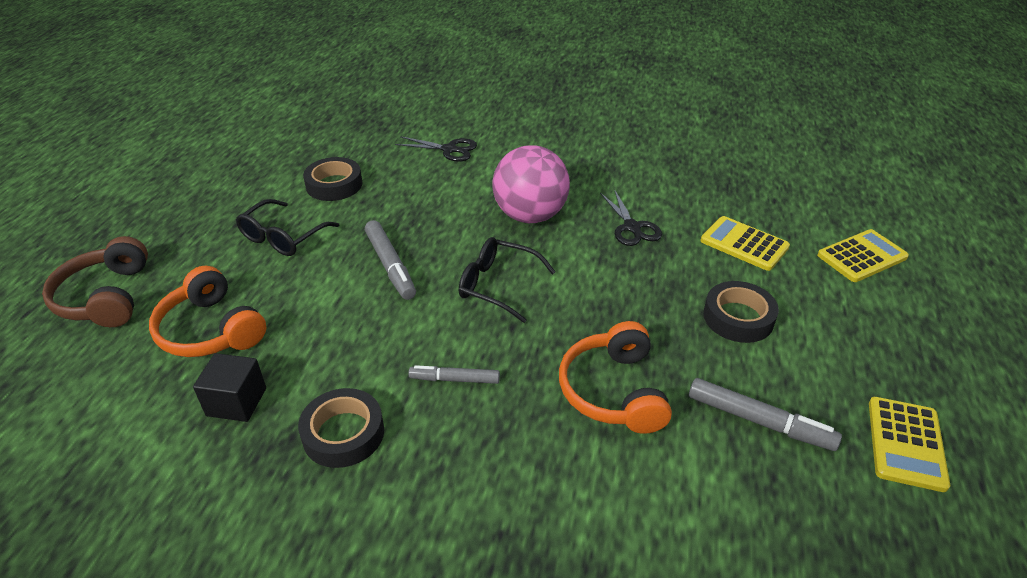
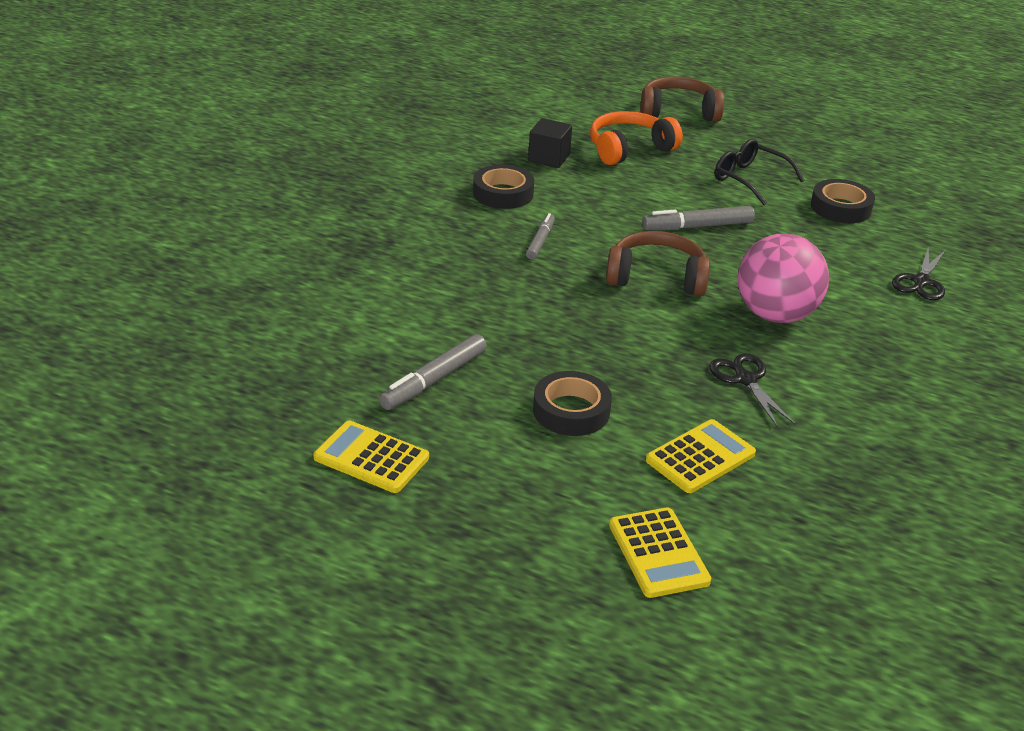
camera: 100 degrees right, 5 degrees down
black glasses [459,237,556,323] -> brown headphones [606,231,710,296]
orange headphones [559,321,672,434] -> none
black scissors [600,189,662,246] -> black scissors turned 75 degrees clockwise [709,353,795,428]

